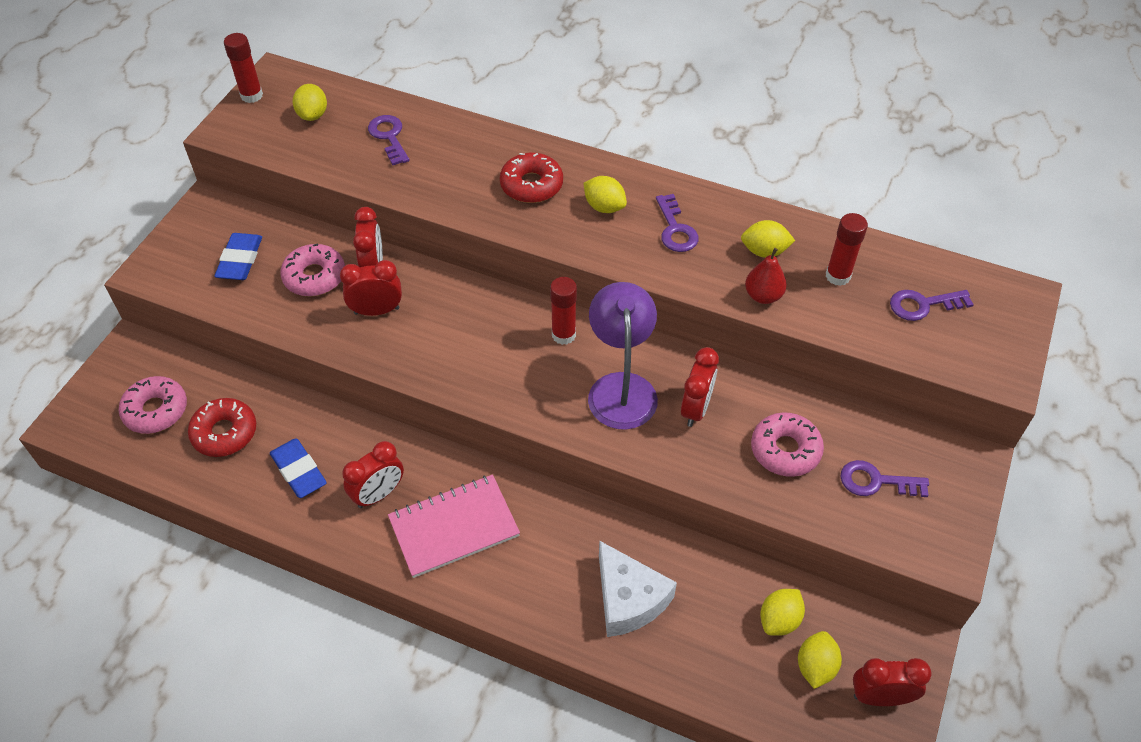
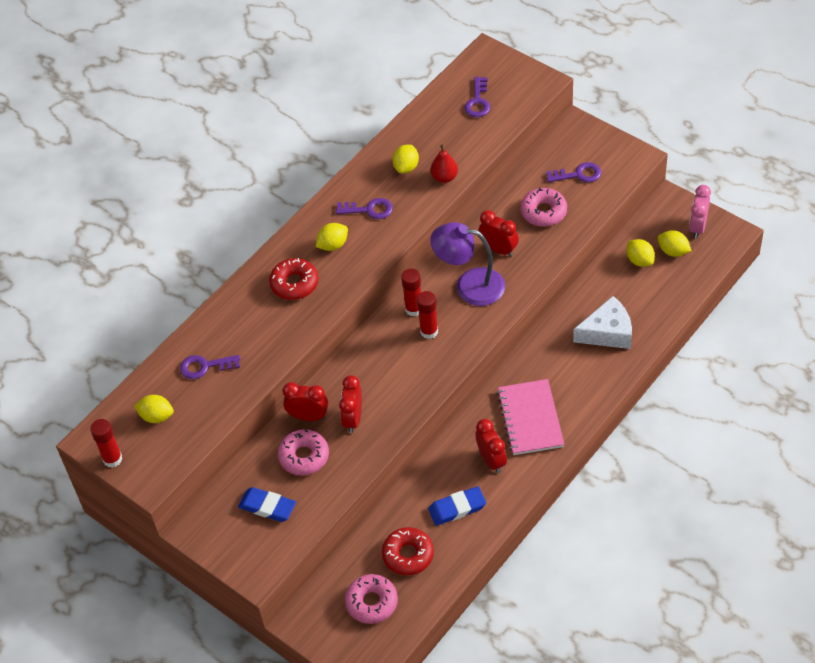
camera: 70 degrees left, 0 degrees up
red glue stick [825,213,868,286] -> red glue stick moved to [417,291,438,339]
purple key [840,460,929,497] -> purple key turned 120 degrees counterclockwise [546,162,601,183]
red clock [853,658,932,706] -> pink clock [689,185,711,239]

